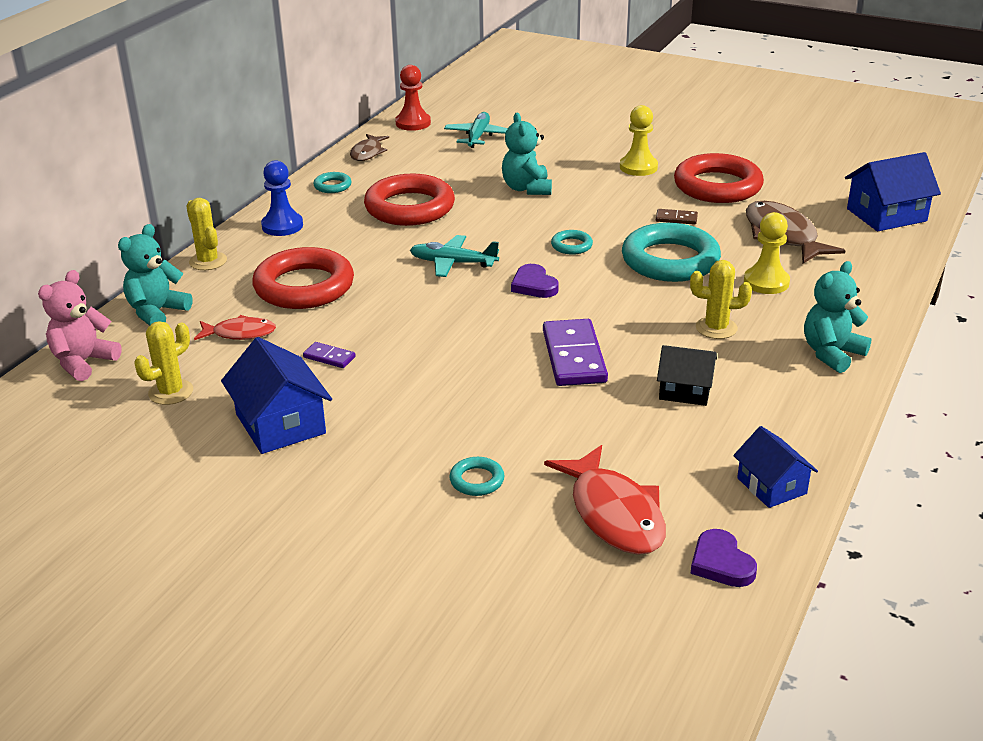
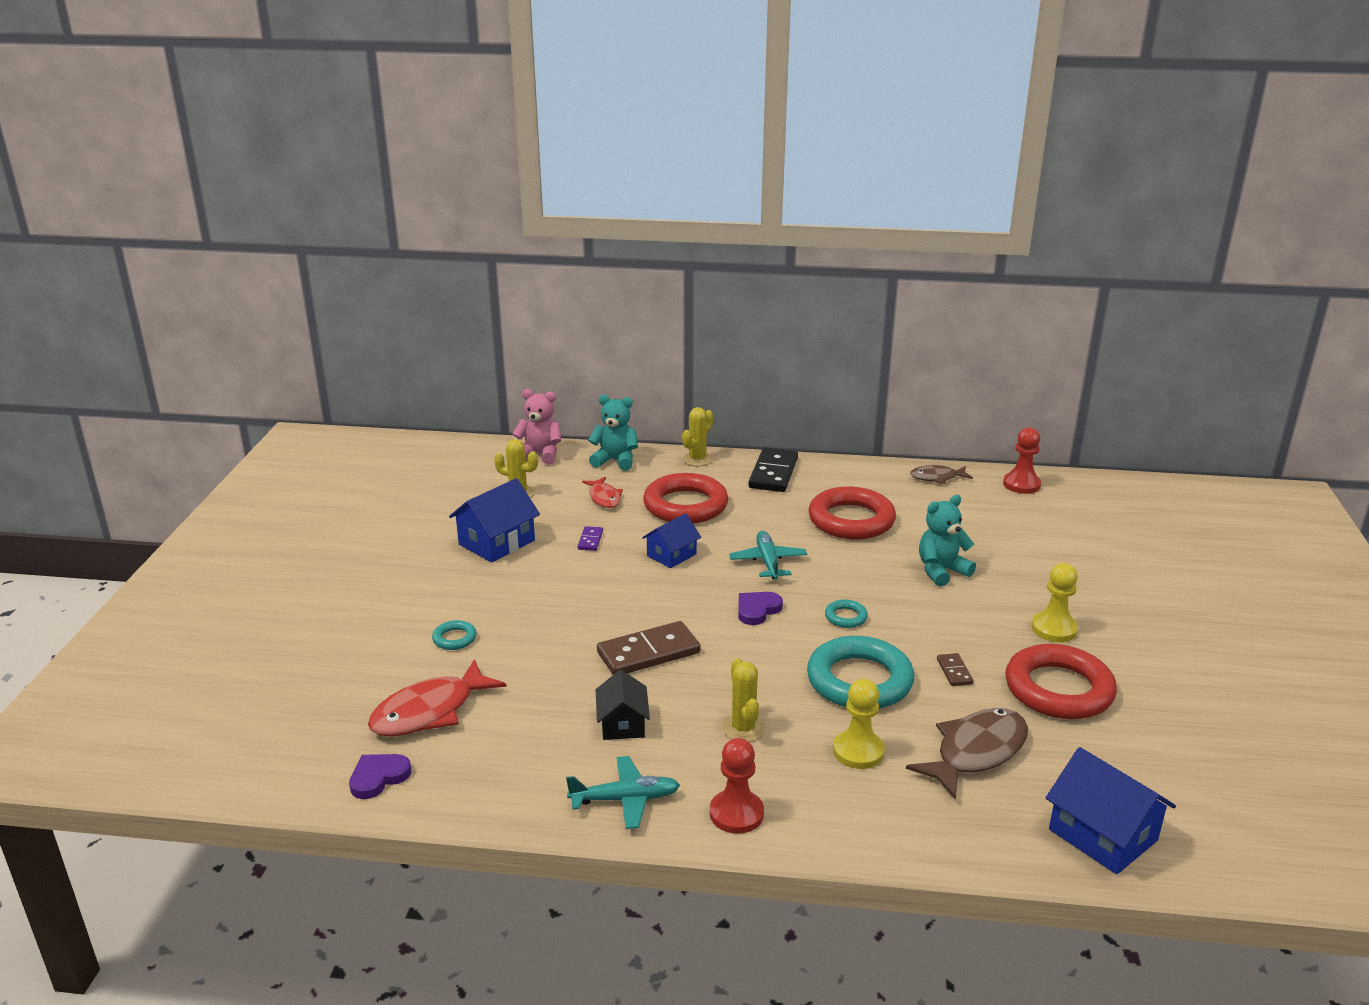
camera: 70 degrees right, 5 degrees down
blue pawn [261,160,303,236] -> black domino [748,448,798,492]
turquoise ring [313,172,351,193] -> none
turquoise plane [444,112,508,148] -> turquoise plane moved to [566,756,680,829]
purple domino [543,319,608,386] -> brown domino [597,621,701,675]
blue house [733,426,818,508] -> blue house moved to [642,513,701,568]
turquoise teddy bear [804,261,871,373] -> red pawn [710,738,764,834]

